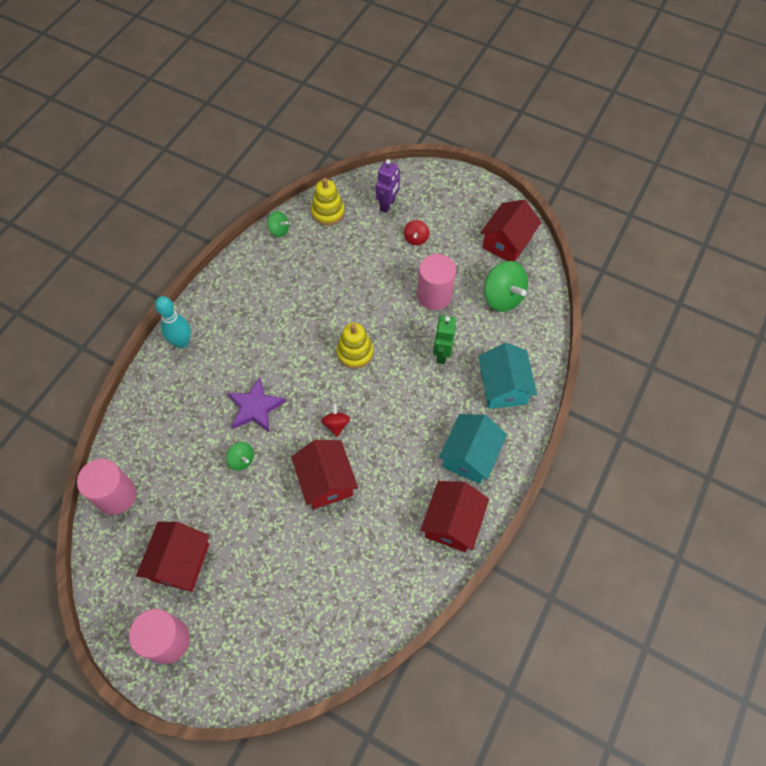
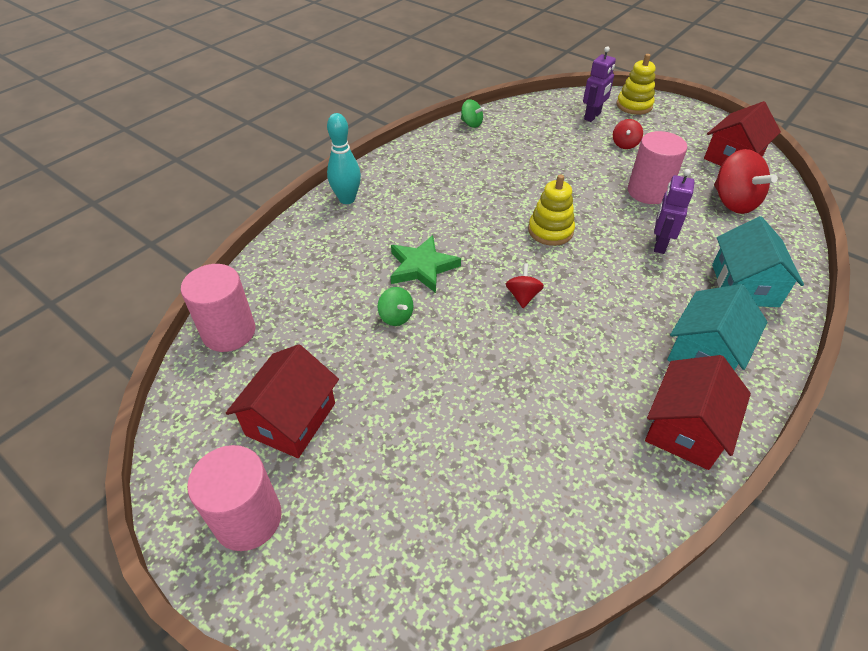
camera: 10 degrees right, 15 degrees down
purple star [227,377,286,432] -> green star [390,235,461,293]
red house [291,440,358,509] -> none
yellow stacking toy [311,178,345,226] -> yellow stacking toy moved to [616,54,656,115]
green robot [433,315,456,364] -> purple robot [654,169,695,254]
green spinning top [484,261,528,312] -> red spinning top [714,149,778,214]

